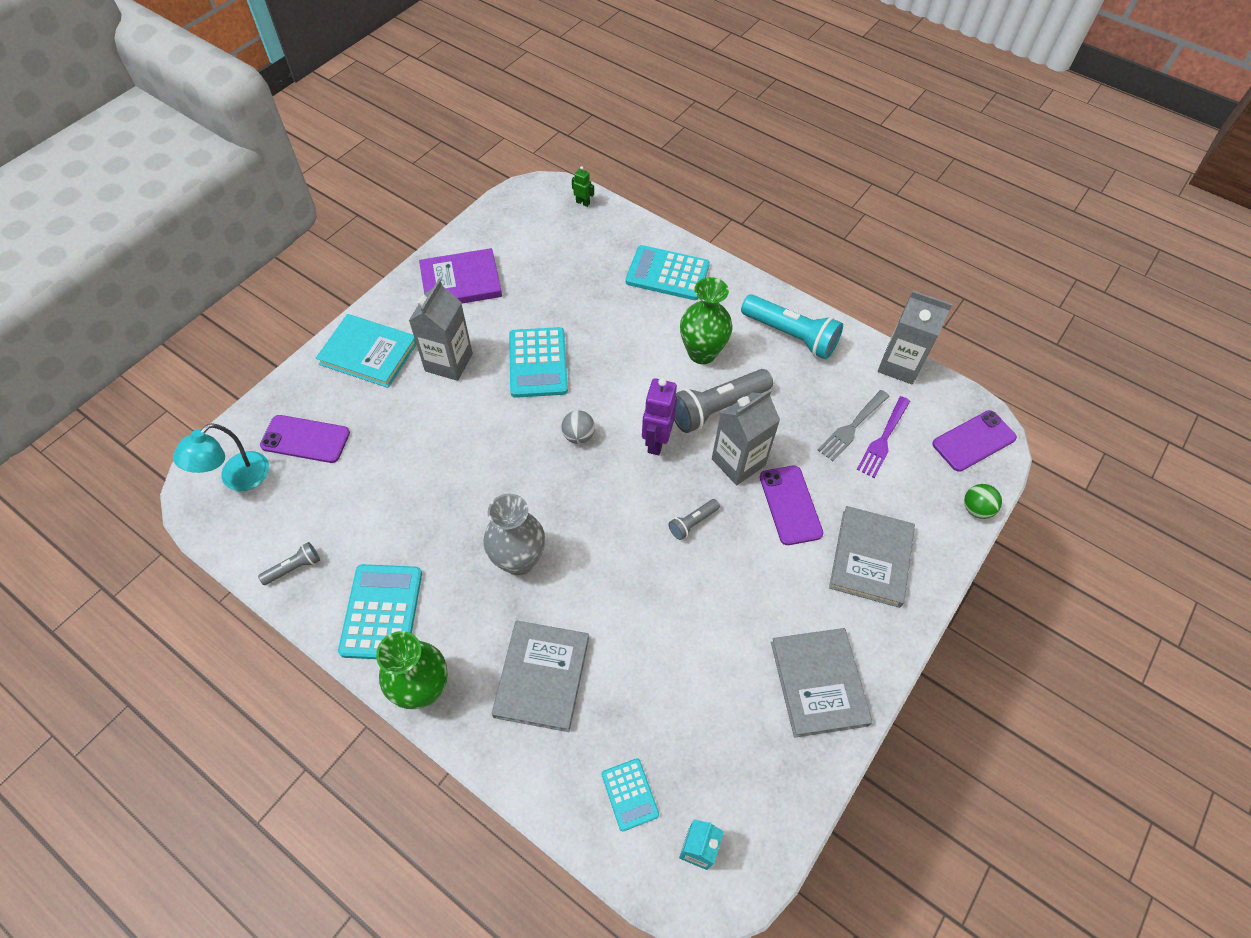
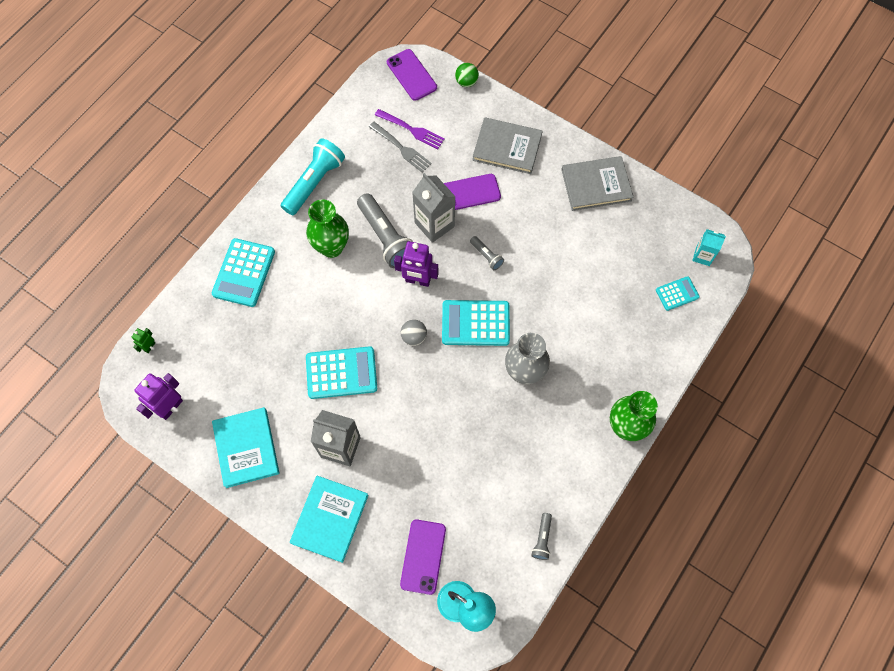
camera: 90 degrees left, 10 degrees up
grey flashlight [258,542,320,585] -> grey flashlight turned 135 degrees counterclockwise [531,513,552,560]
turquoise calculator [338,564,422,659] -> turquoise calculator moved to [442,300,510,346]
purple book [419,248,502,304] -> turquoise book [212,407,279,488]
grey book [492,621,589,732] -> none
grey carton [878,291,952,384] -> none
none -> purple robot [134,373,183,420]

